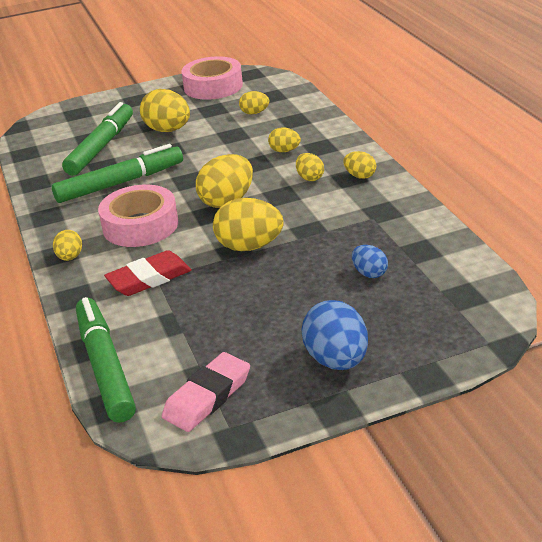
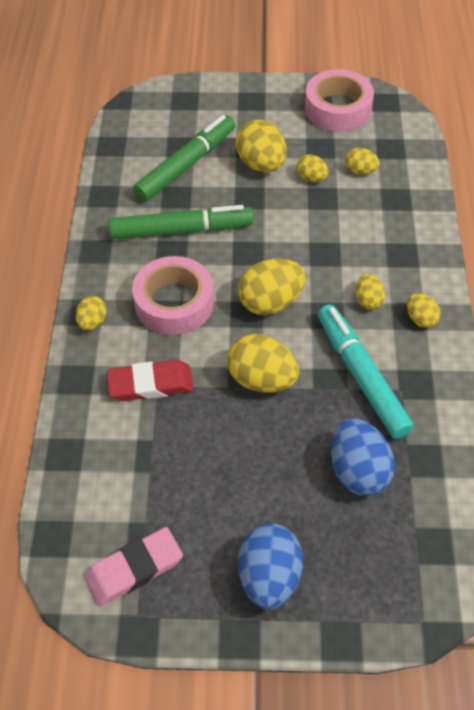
camera: 20 degrees right, 20 degrees up
green marker [76,297,136,423] -> none
yellow egg [268,128,301,152] -> yellow egg moved to [297,154,329,182]
blue egg [352,245,388,278] -> blue egg [331,418,395,496], size x1.82
none -> turquoise marker [318,304,414,439]

